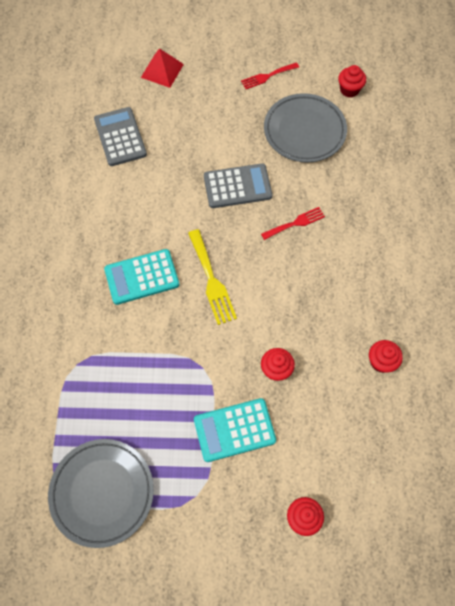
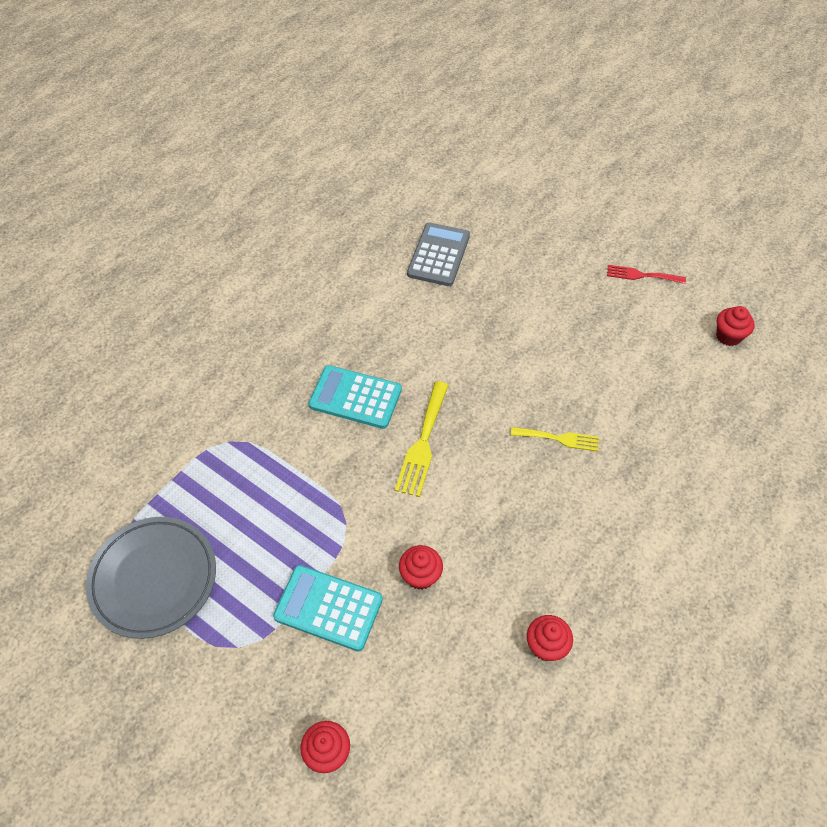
camera: 35 degrees right, 10 degrees down
red pyramid [141,48,184,88] -> none
grey calculator [204,163,272,208] -> none
red fork [261,207,325,240] -> yellow fork [511,427,599,451]
grey plate [264,93,347,162] -> none

